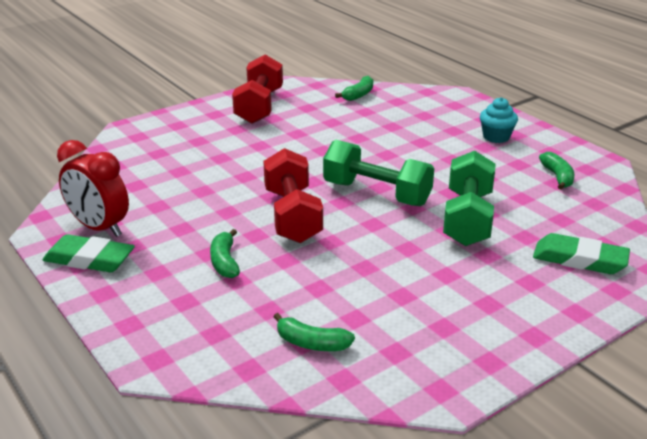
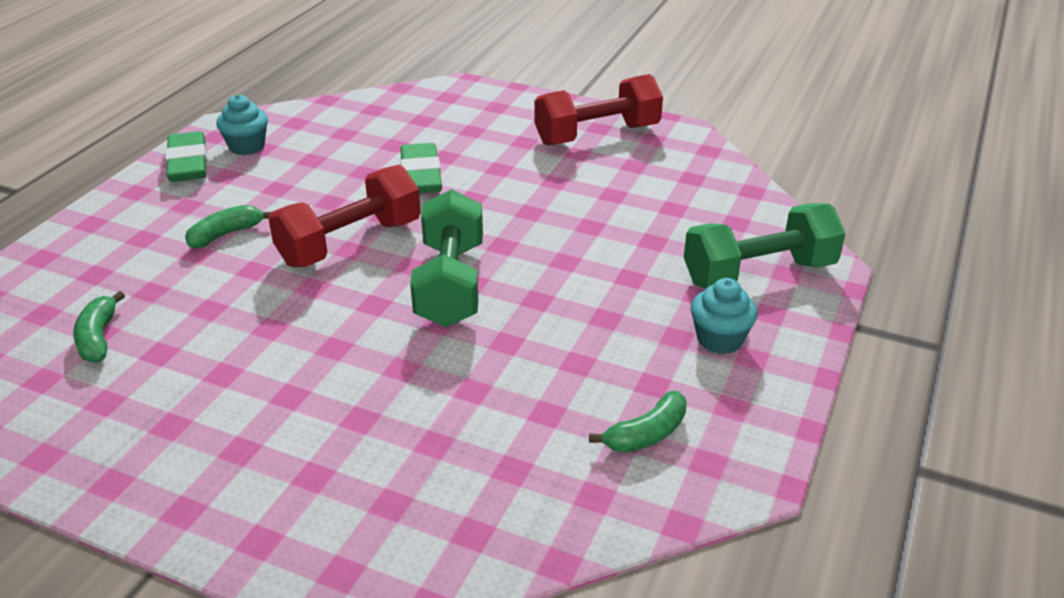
camera: 60 degrees right, 5 degrees up
red clock [57,140,129,237] -> turquoise cupcake [216,94,268,155]
green banana [335,76,373,101] -> none
green dumbbell [443,151,495,246] -> green dumbbell moved to [684,203,846,288]
green eraser [533,233,630,274] -> green eraser moved to [400,143,442,194]

